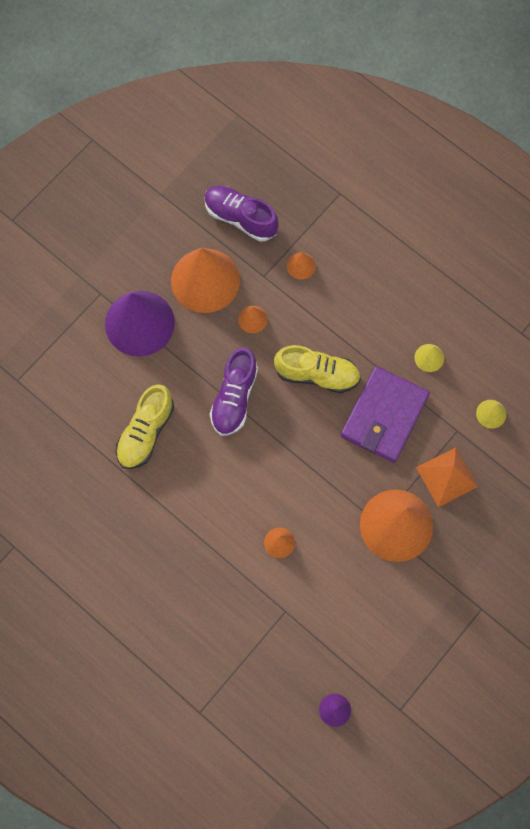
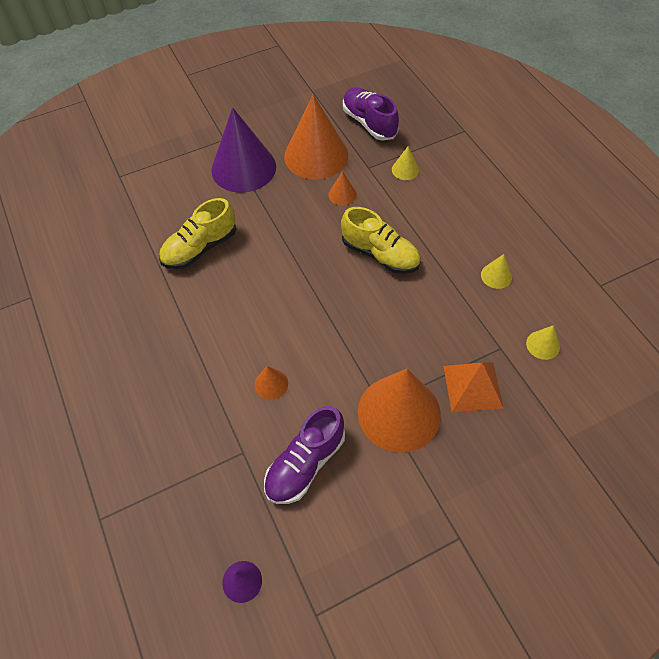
camera: 25 degrees right, 15 degrees down
purple shoe [210,347,258,436] -> purple shoe moved to [264,406,345,504]
orange cone [287,252,316,280] -> yellow cone [392,146,419,180]
purple wallet [340,366,430,463] -> none

